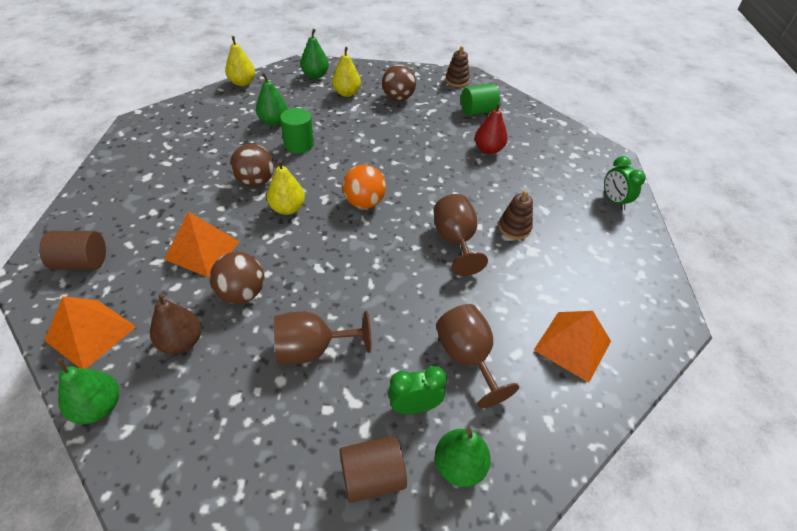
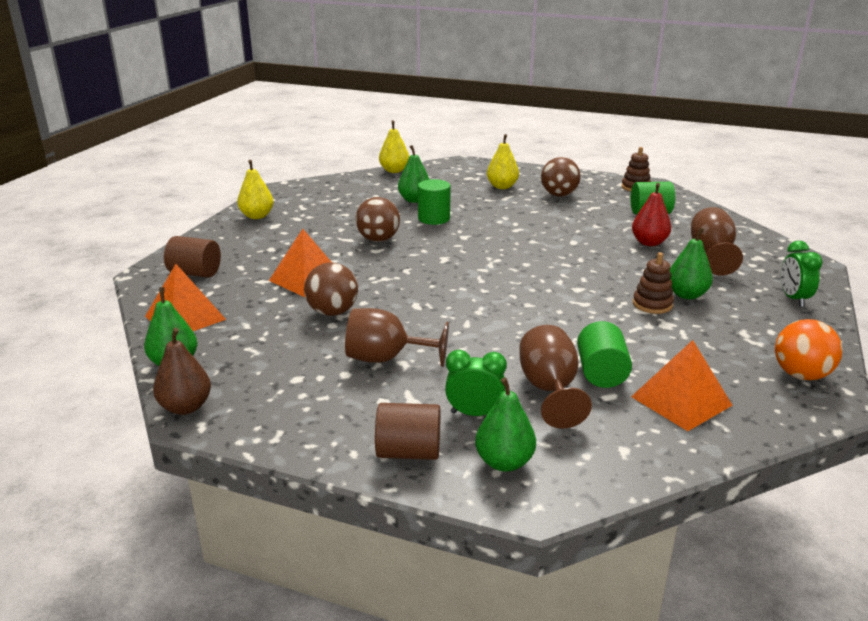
camera: 20 degrees right, 20 degrees down
brown pear [150,293,201,354] -> brown pear moved to [153,328,211,415]
yellow pear [267,159,305,215] -> yellow pear moved to [237,160,274,219]
green pear [301,28,329,79] -> green pear moved to [669,227,713,299]
orange ball [342,165,386,209] -> orange ball moved to [775,319,842,380]
brown goblet [433,194,488,276] -> brown goblet moved to [691,207,743,276]
none -> green cylinder [577,321,632,388]

